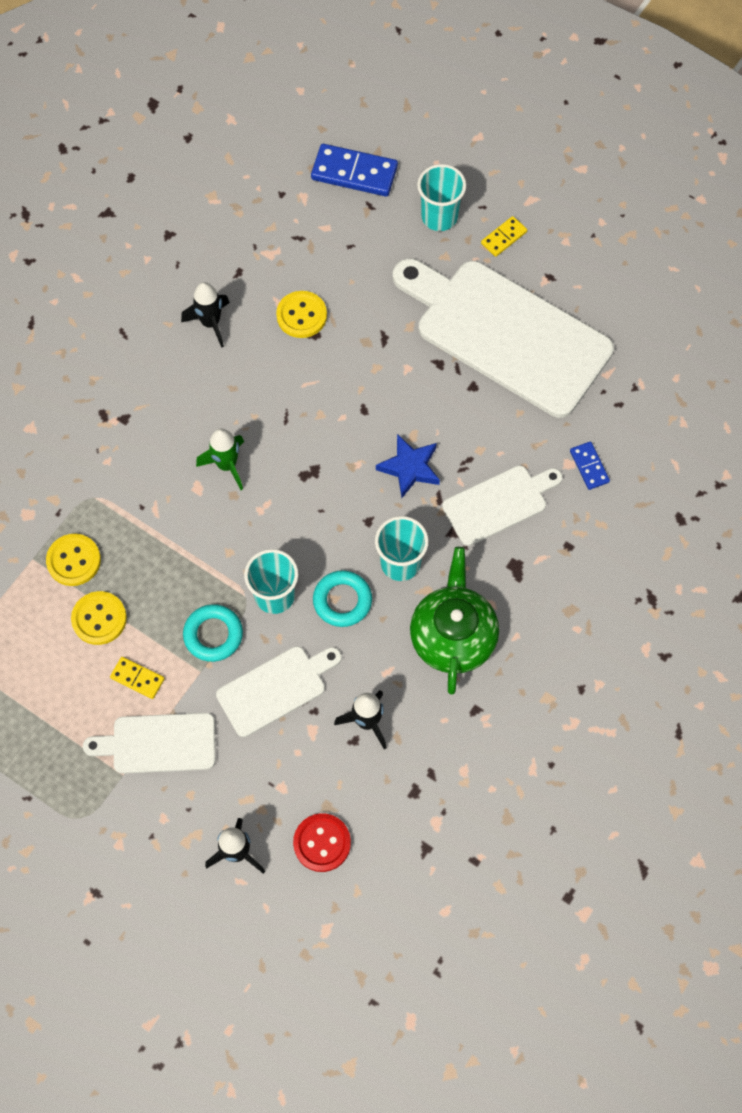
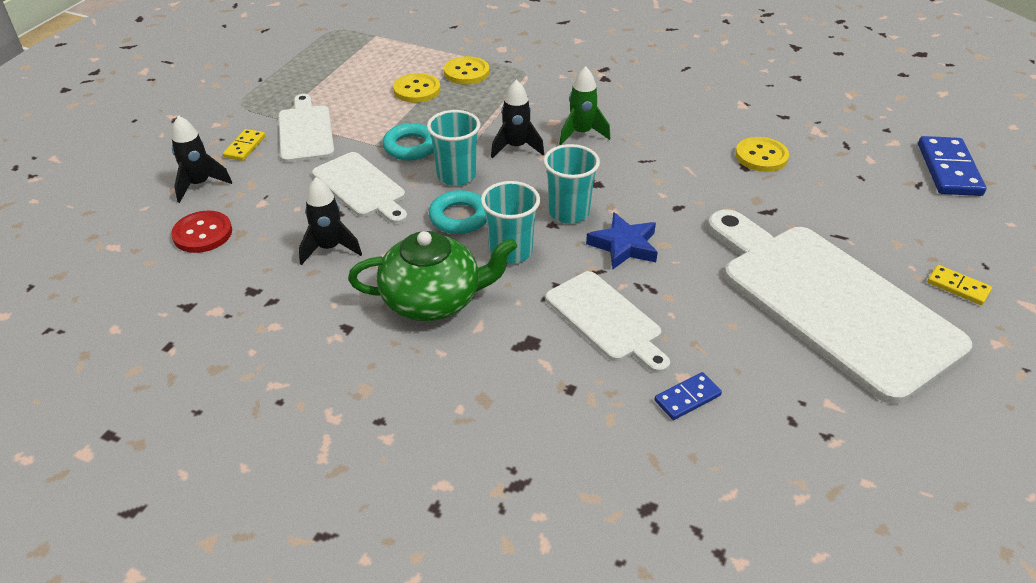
camera: 80 degrees right, 25 degrees down
yellow domino [110,657,165,699] -> yellow domino moved to [223,129,265,161]
black rocket [181,282,230,348] -> black rocket moved to [491,80,544,158]
white cutting board [393,259,614,418] -> white cutting board turned 60 degrees counterclockwise [707,209,972,404]
turquoise cup [417,164,466,231] -> turquoise cup moved to [543,144,600,224]

